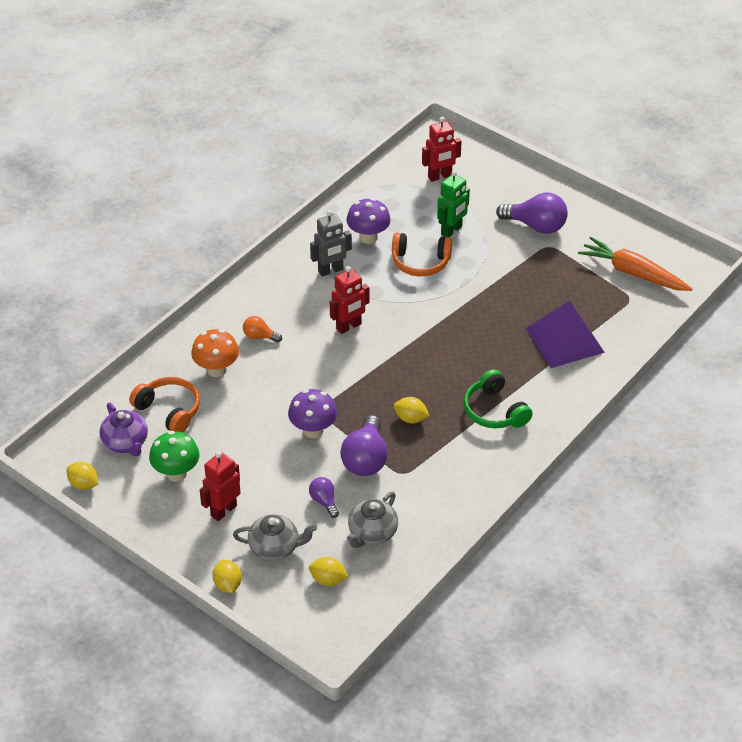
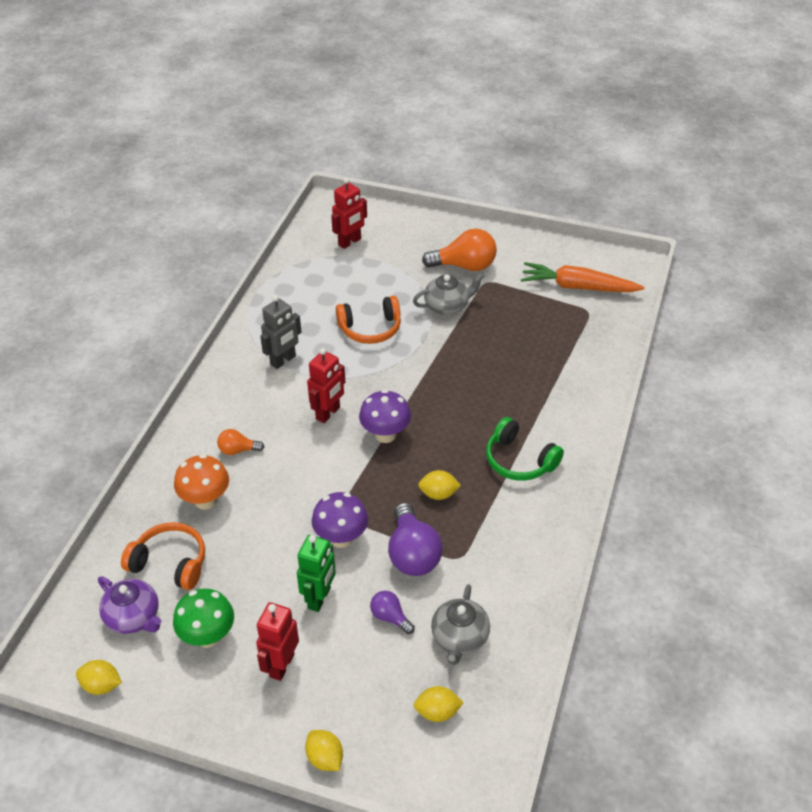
camera: 20 degrees left, 0 degrees up
grey teapot [233,514,317,561] -> grey teapot moved to [413,273,485,315]
purple mushroom [347,198,391,244] -> purple mushroom moved to [359,390,411,443]
green robot [437,170,470,237] -> green robot moved to [297,535,336,612]
purple light bulb [496,192,568,234] -> orange light bulb [422,229,497,271]
purple pyramid [526,301,605,368] -> none

